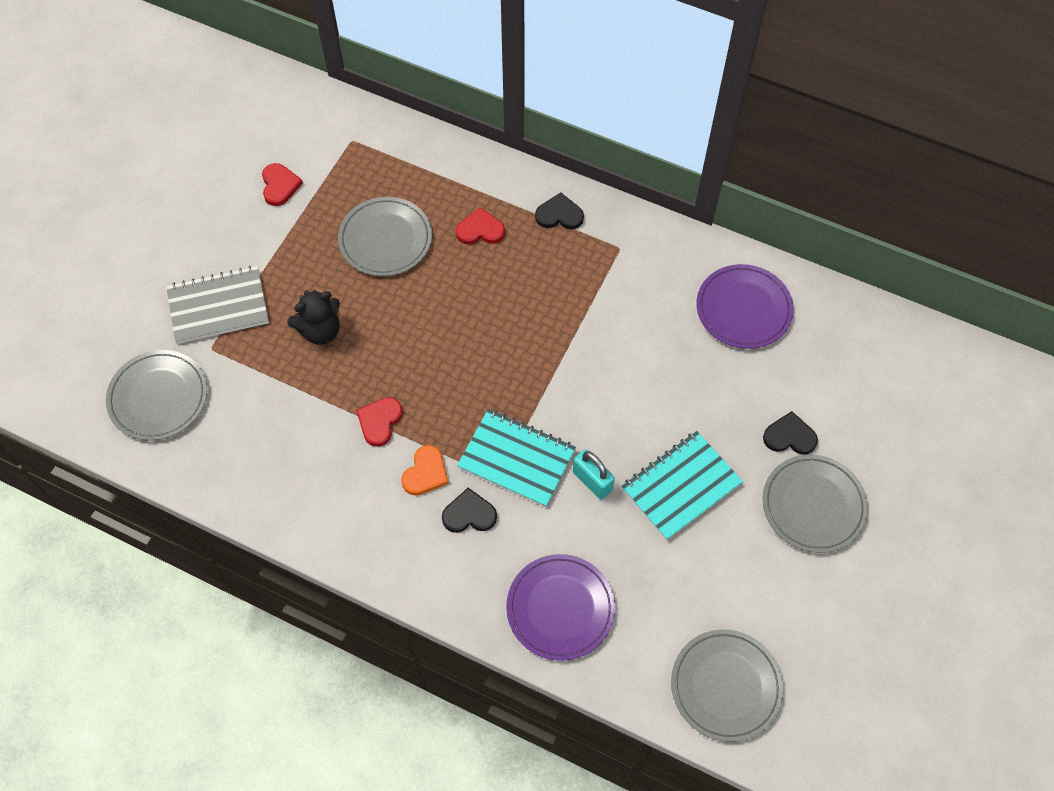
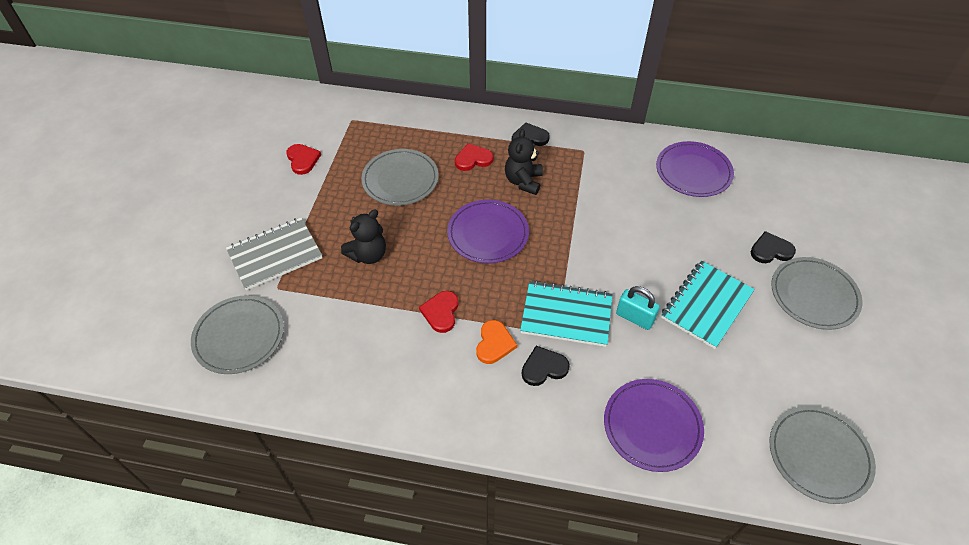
camera: 15 degrees left, 10 degrees down
none -> purple plate [447,200,529,263]
none -> black teddy bear [505,129,543,195]

